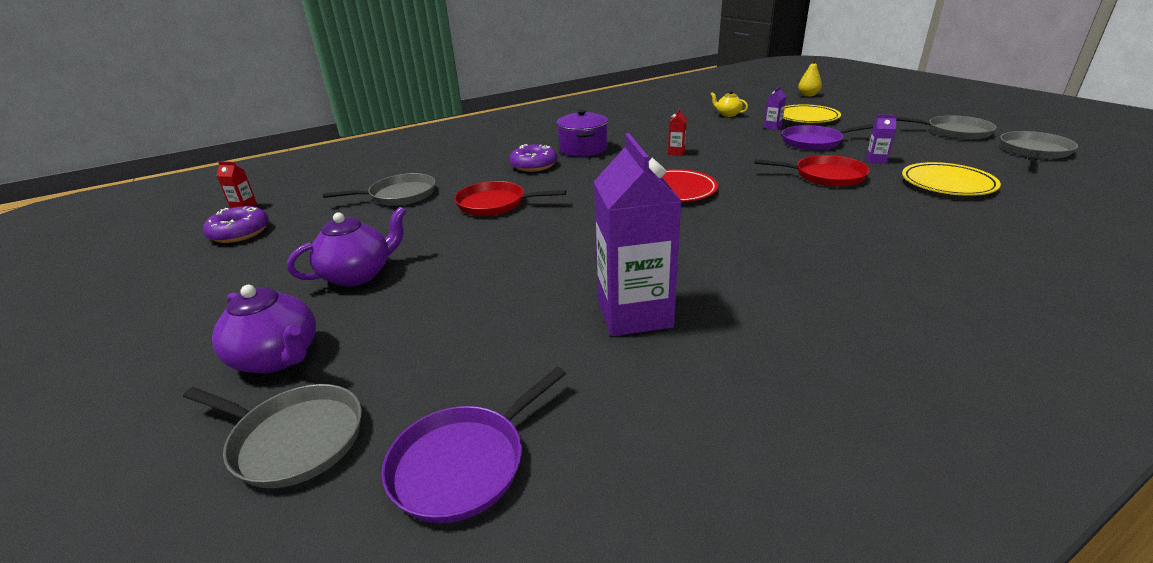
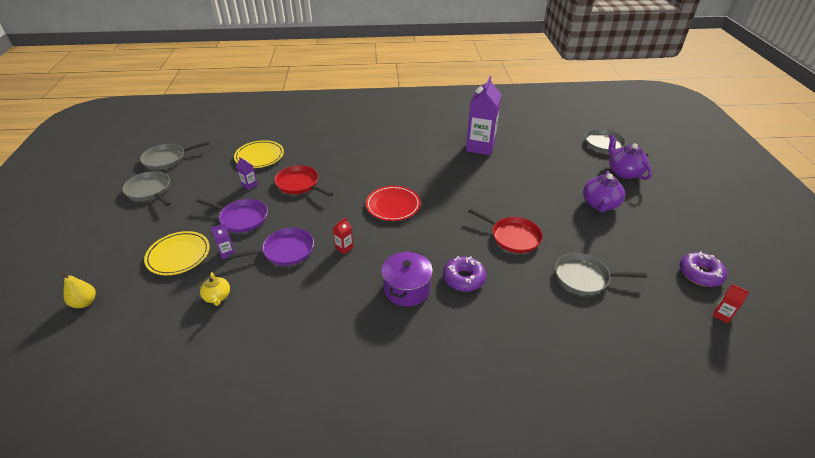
camera: 155 degrees left, 10 degrees up
purple teapot [287,206,407,286] -> purple teapot turned 60 degrees counterclockwise [583,171,625,212]
purple pan [382,367,566,523] -> purple pan moved to [228,228,314,266]

